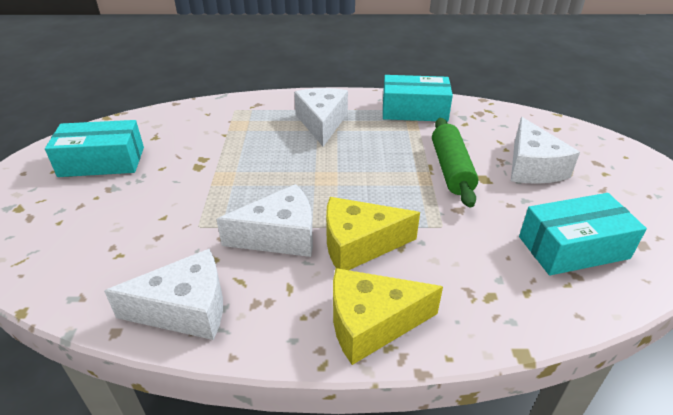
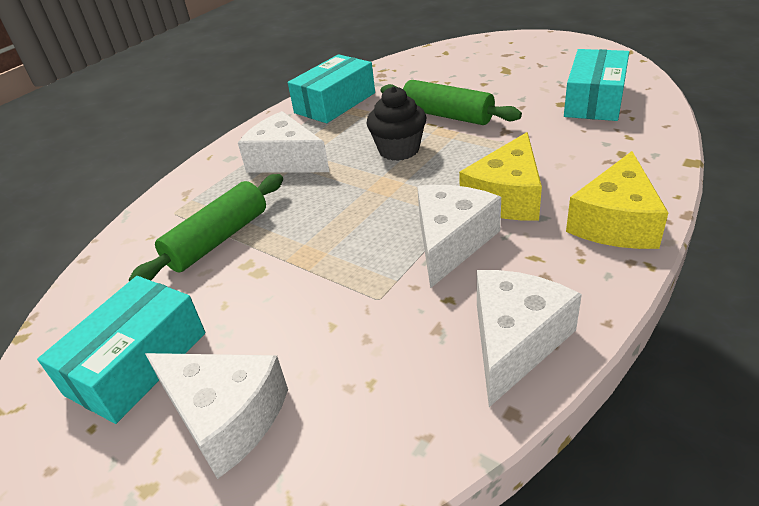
camera: 50 degrees left, 0 degrees up
white cheese [511,117,580,184] -> white cheese moved to [145,353,288,479]
none -> green rolling pin [129,174,283,281]
none -> black cupcake [366,86,426,161]

